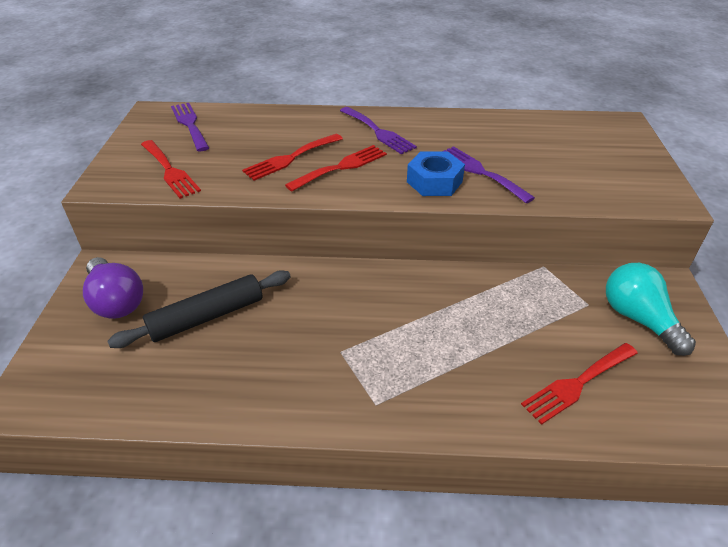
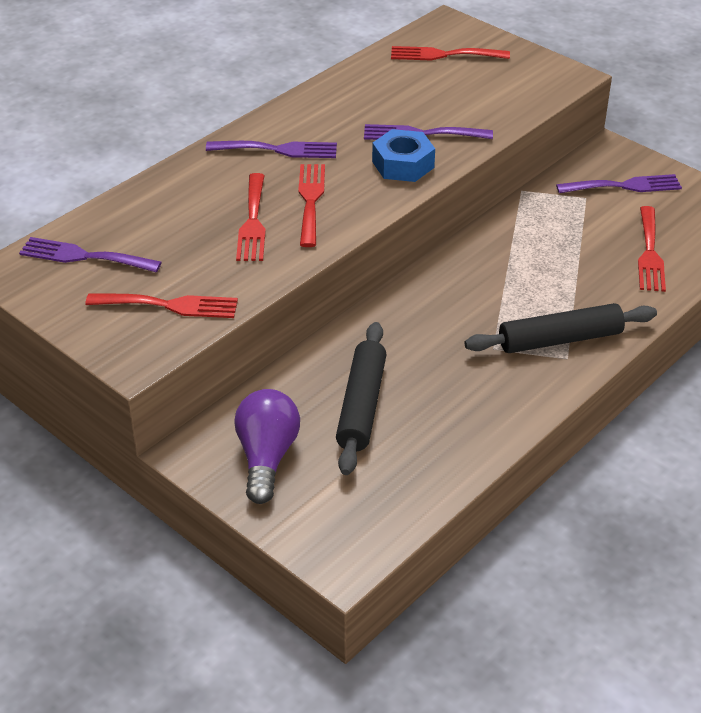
camera: 50 degrees left, 0 degrees up
purple light bulb [83,257,143,319] -> purple light bulb turned 90 degrees counterclockwise [234,389,300,504]
turquoise light bulb [606,263,696,356] -> purple fork [556,174,682,193]
none -> red fork [391,46,510,60]
none -> black rolling pin [465,303,657,353]

